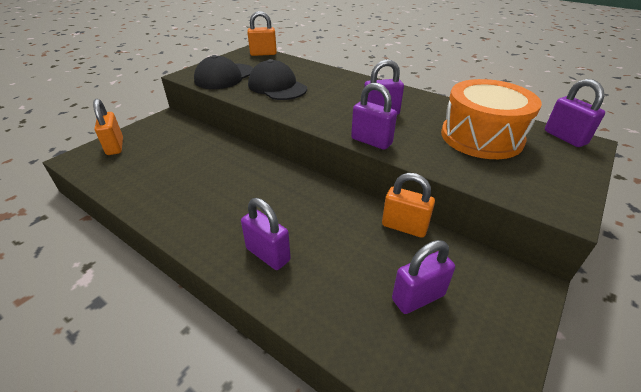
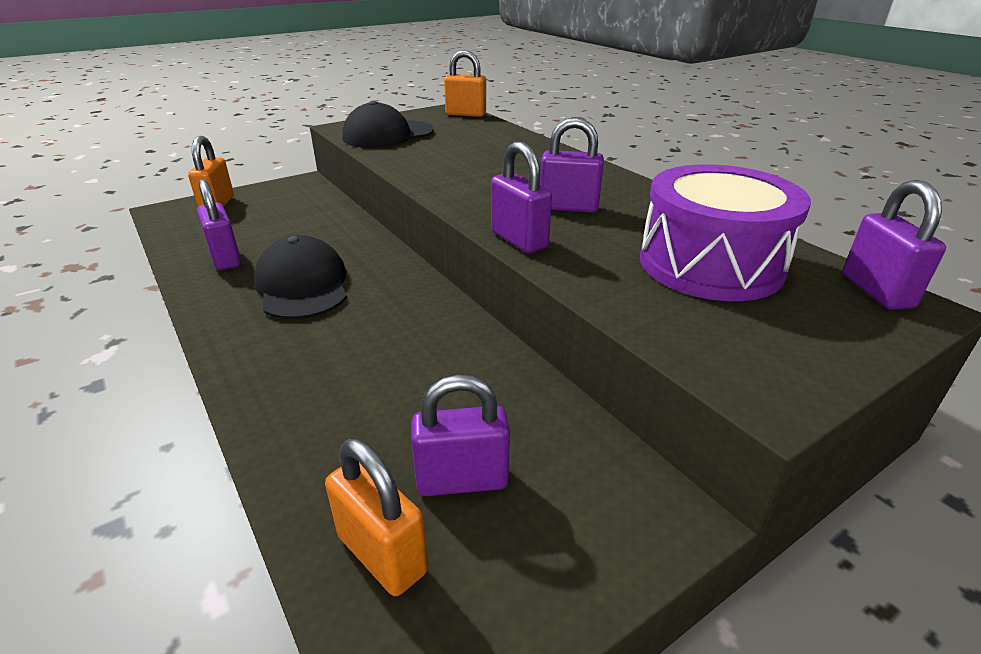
camera: 20 degrees right, 5 degrees down
purple padlock [241,198,291,270] -> purple padlock moved to [197,179,241,270]
black cap [248,59,307,100] -> black cap moved to [254,235,347,319]
orange padlock [382,173,435,238] -> orange padlock moved to [325,439,428,596]
orange drum [441,79,542,159] -> purple drum [640,164,811,301]

